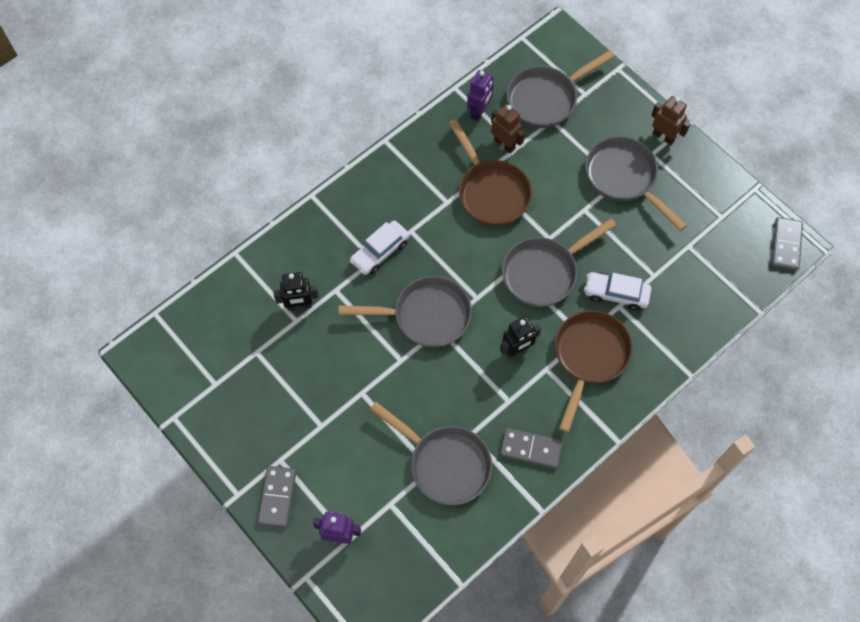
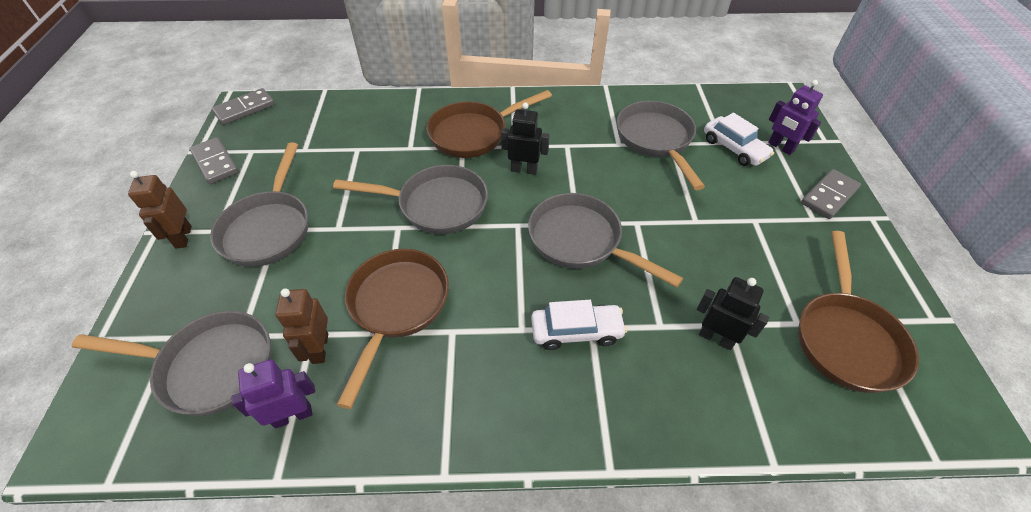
camera: 140 degrees left, 15 degrees down
grey domino [500,428,562,469] -> grey domino moved to [189,137,239,184]
white car [584,272,652,311] -> white car moved to [704,113,774,166]
none -> brown pan [798,231,919,393]

